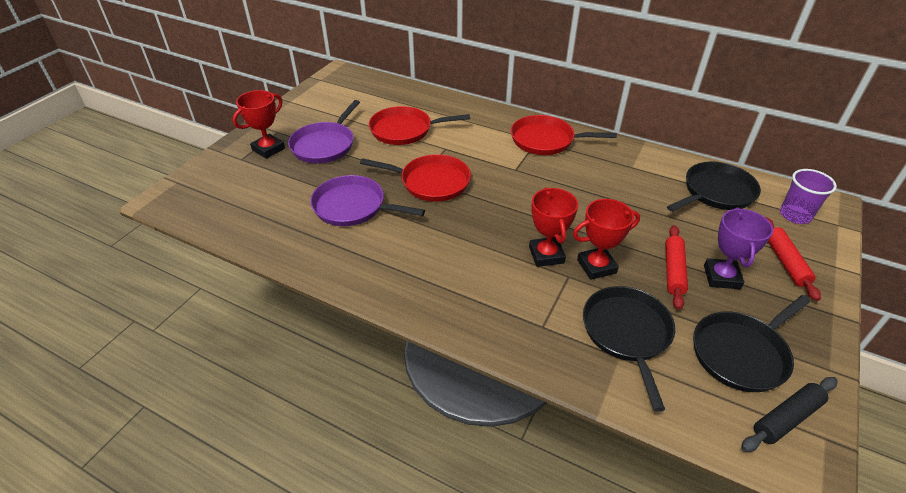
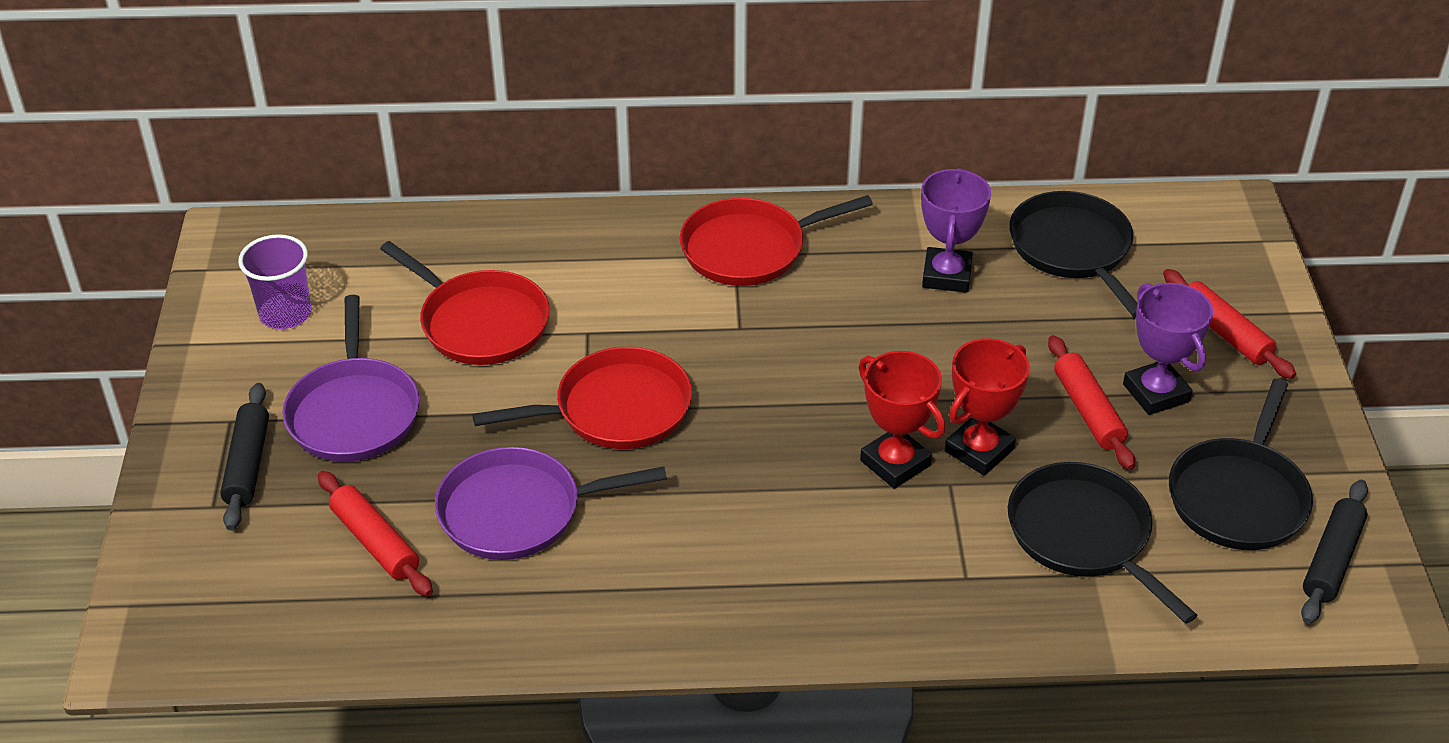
camera: 30 degrees left, 0 degrees up
red trophy [233,90,285,159] -> black rolling pin [220,383,269,530]
red pan [369,106,470,145] -> red pan turned 105 degrees counterclockwise [380,241,550,365]
black pan [667,162,761,212] -> black pan turned 45 degrees counterclockwise [1009,191,1137,317]
purple cup [780,169,837,224] -> purple cup moved to [238,234,311,329]
none -> red rolling pin [318,471,433,596]
none -> purple trophy [921,168,991,293]

